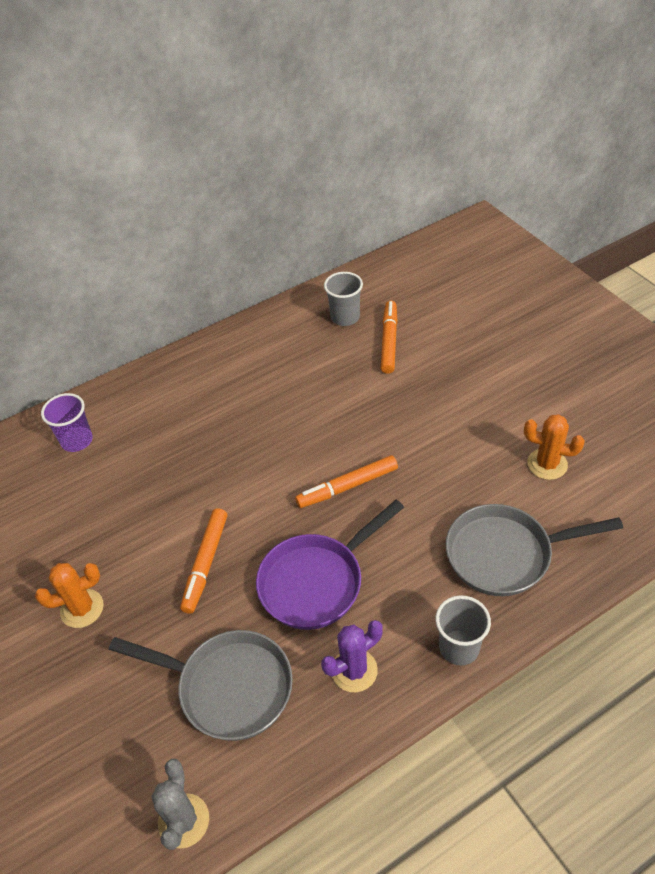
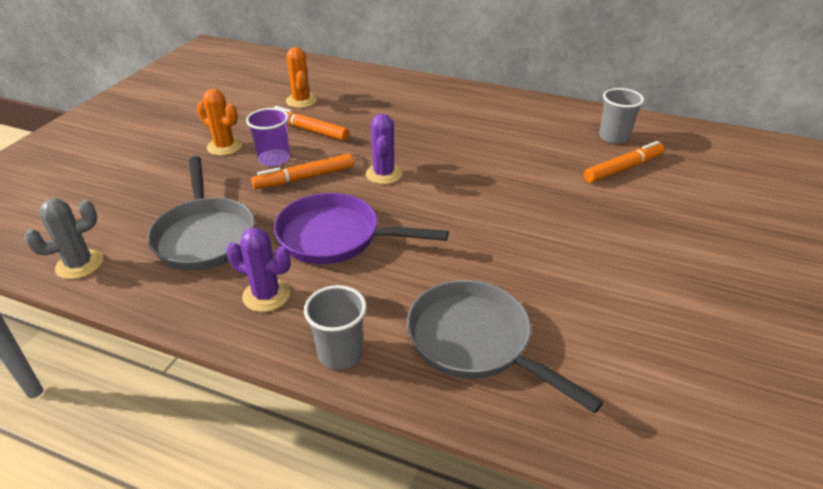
camera: 50 degrees right, 10 degrees down
purple cup [41,393,93,452] -> purple cup moved to [246,108,290,167]
orange marker [295,455,398,508] -> orange marker moved to [274,106,349,141]
orange cactus [524,414,585,480] -> orange cactus moved to [286,47,317,108]
none -> purple cactus [365,114,403,184]

